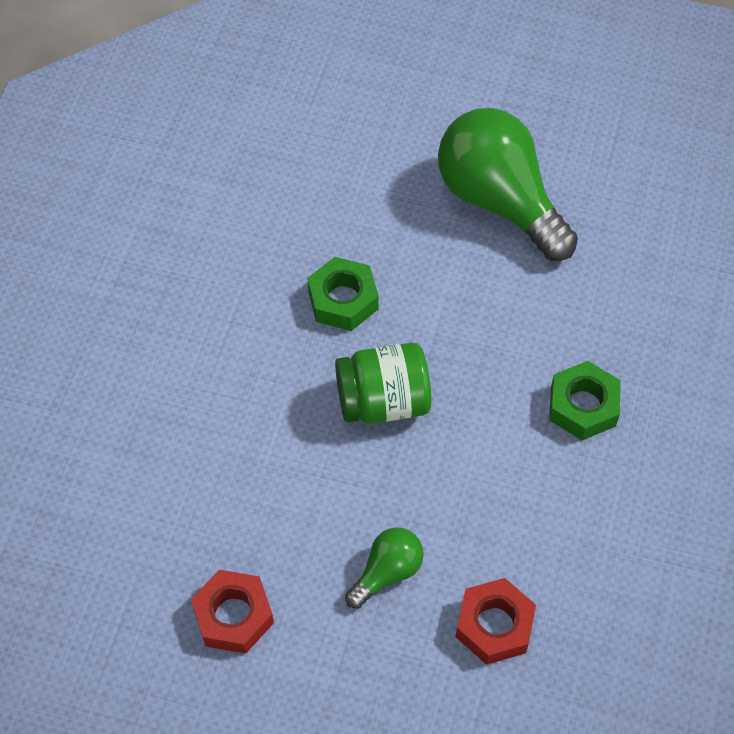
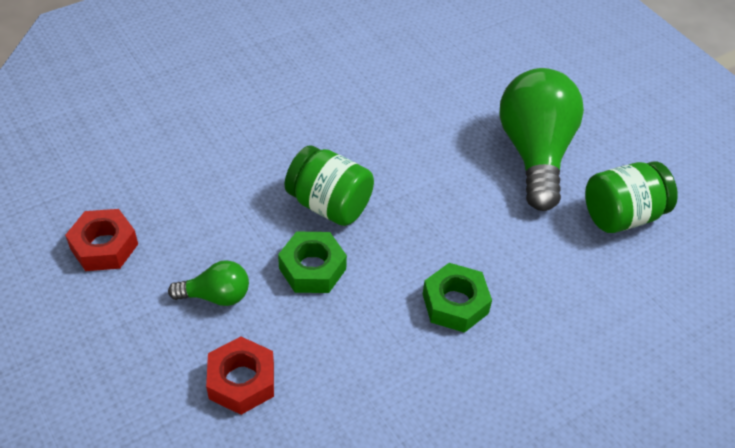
camera: 40 degrees right, 10 degrees down
green nut [307,257,379,331] -> green nut moved to [278,232,347,293]
none -> green jar [585,161,678,233]

